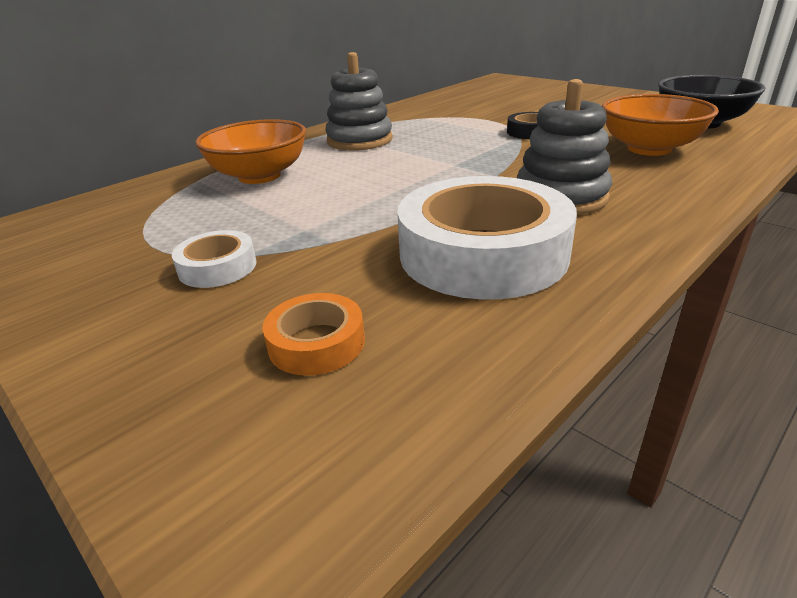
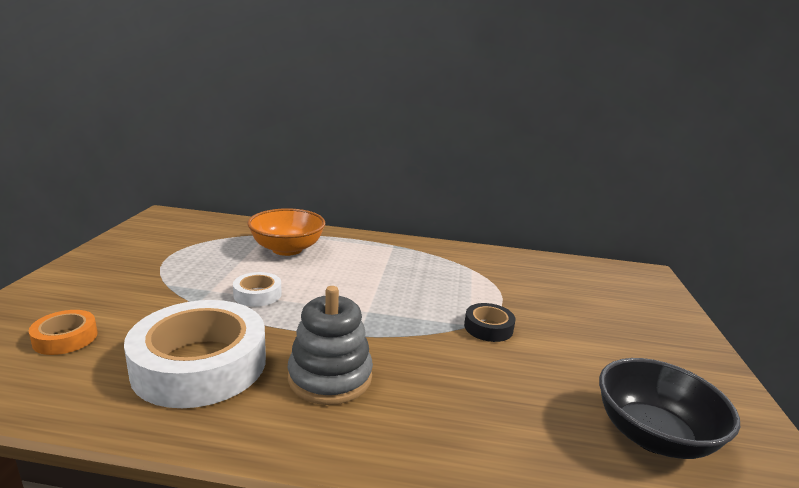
camera: 50 degrees right, 10 degrees down
white tape [172,230,257,288] -> white tape moved to [233,272,281,307]
grey stacking toy [325,52,393,151] -> none
orange bowl [602,94,719,156] -> none

